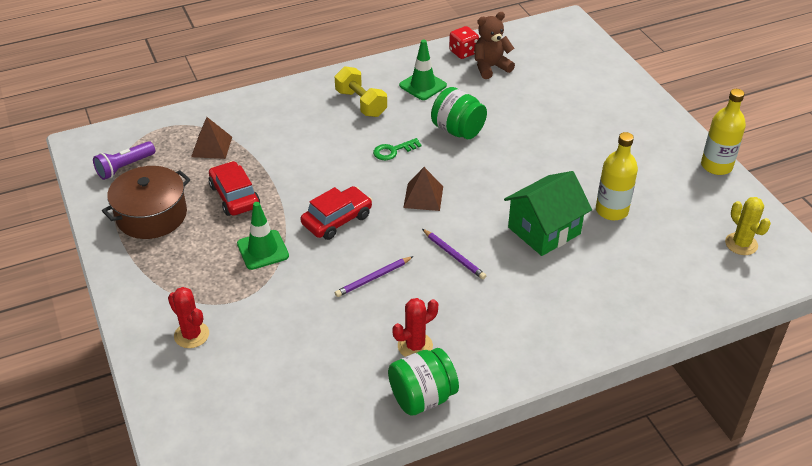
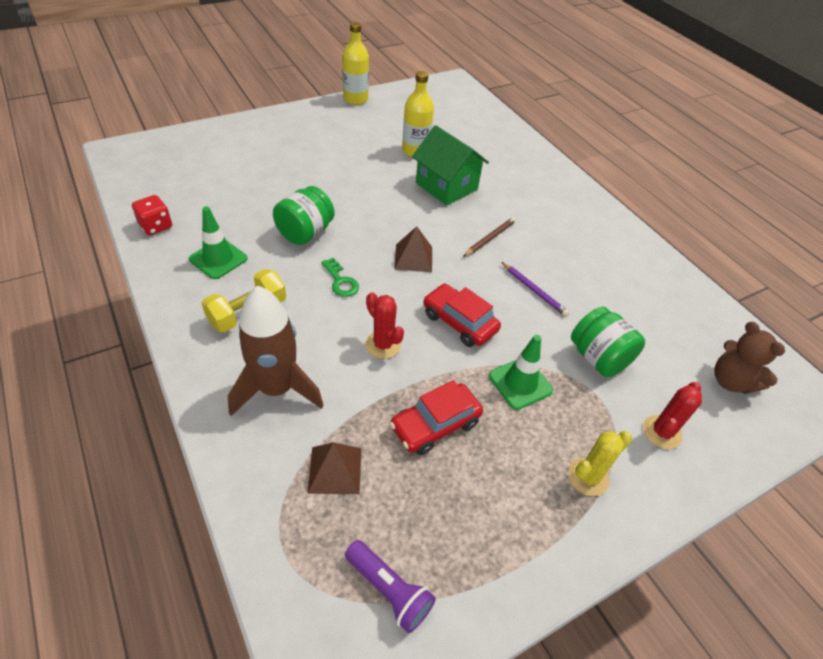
camera: 100 degrees left, 5 degrees up
brown pot [102,166,190,239] -> none
green jar [388,348,459,416] -> green jar moved to [571,307,645,377]
red cactus [393,298,438,357] -> red cactus moved to [366,292,404,359]
purple pencil [422,229,486,279] -> brown pencil [463,217,516,257]
brown teddy bear [474,12,515,79] -> brown teddy bear moved to [714,322,785,394]
yellow cactus [725,197,771,255] -> yellow cactus moved to [568,431,632,496]
none -> brown rocket [228,286,324,416]

